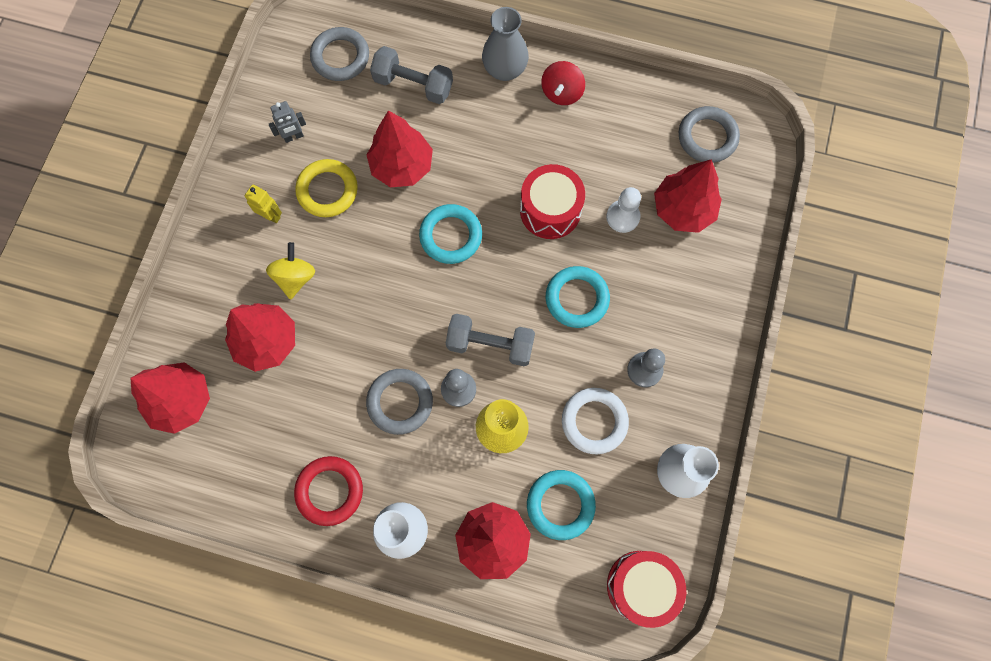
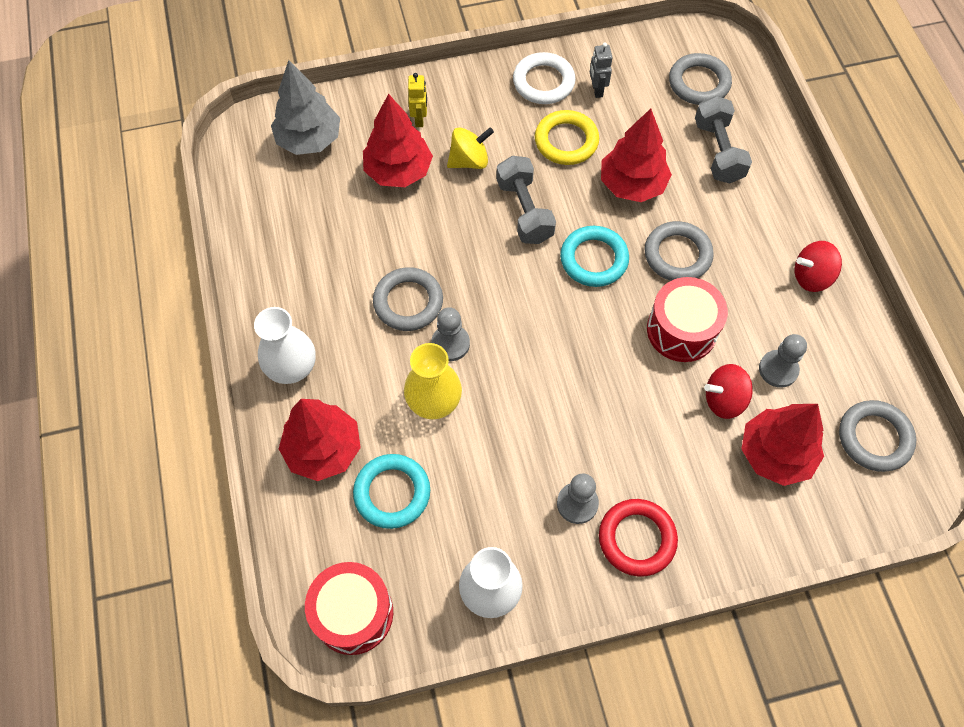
camera: 60 degrees right, 10 degrees down
red tree [130,362,210,434] -> grey tree [271,60,340,155]
yellow robot [245,185,282,223] -> yellow robot moved to [408,73,427,127]
grey robot [269,101,306,143] -> grey robot turned 45 degrees clockwise [590,42,613,98]
red ring [294,456,363,526] -> red ring moved to [599,499,678,577]
grey dumbbell [446,314,535,367] -> grey dumbbell moved to [496,156,556,244]
grey vase [482,7,529,81] -> none
turquoise ring [546,266,610,328] -> none
white ring [562,388,629,454] -> white ring moved to [513,52,576,104]
white pawn [606,187,641,233] -> red spinning top [704,364,753,419]
none -> grey ring [645,221,714,281]
none -> grey pawn [759,334,807,388]

